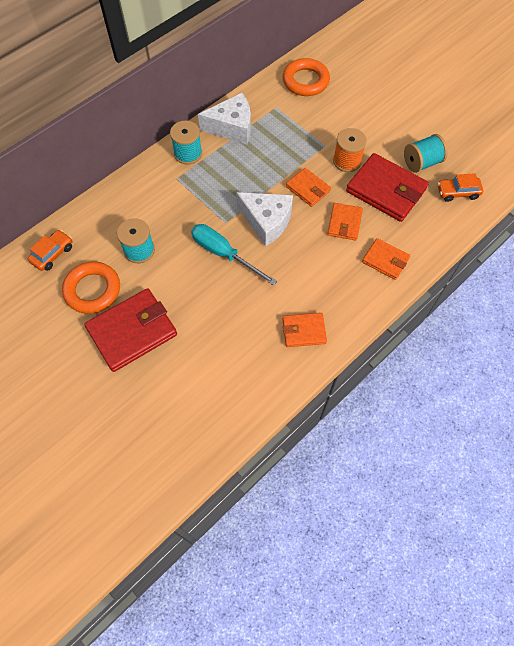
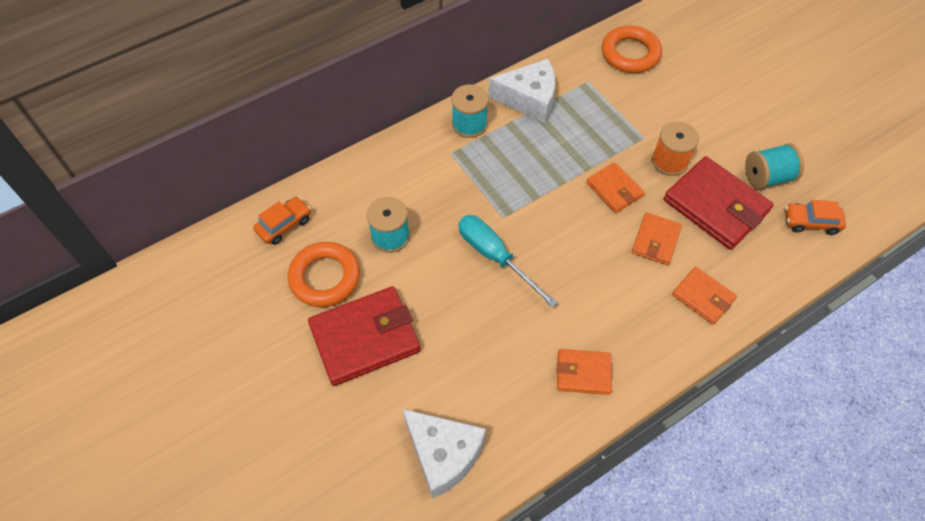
camera: 10 degrees right, 5 degrees down
white cheese [236,192,293,247] -> white cheese moved to [403,409,486,498]

